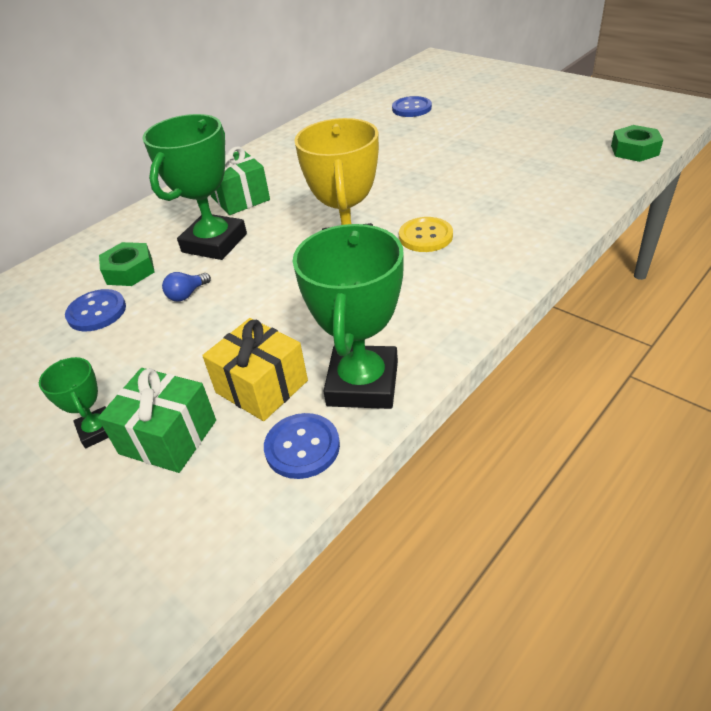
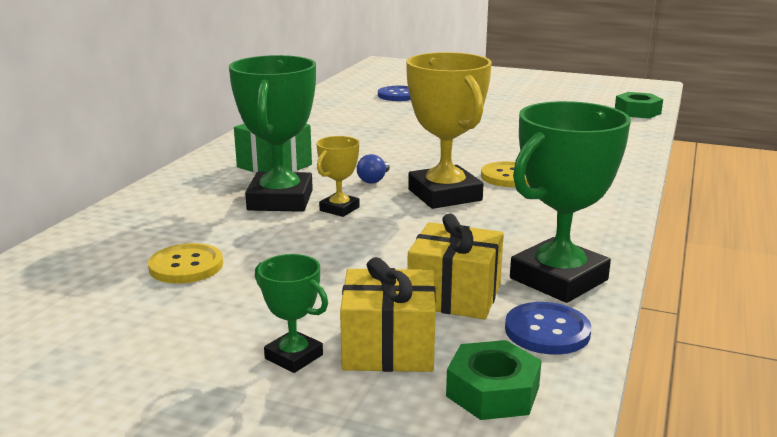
camera: 25 degrees left, 20 degrees down
blue button [65,289,126,331] -> yellow button [148,243,223,284]
green gift [98,368,216,473] -> yellow gift [340,257,436,372]
green nut [99,242,154,286] -> green nut moved to [446,340,542,420]
blue light bulb [162,272,211,302] -> blue light bulb moved to [357,154,390,183]
green trophy [292,224,404,409] -> green trophy turned 60 degrees clockwise [510,101,631,303]
none -> yellow trophy [316,136,360,217]

